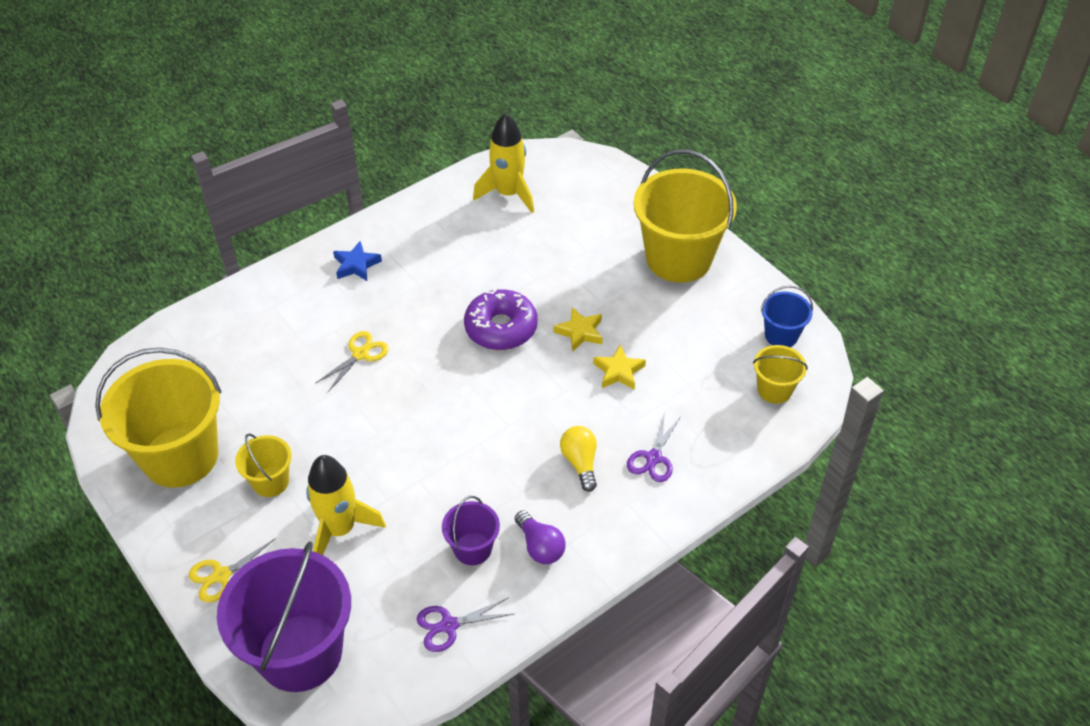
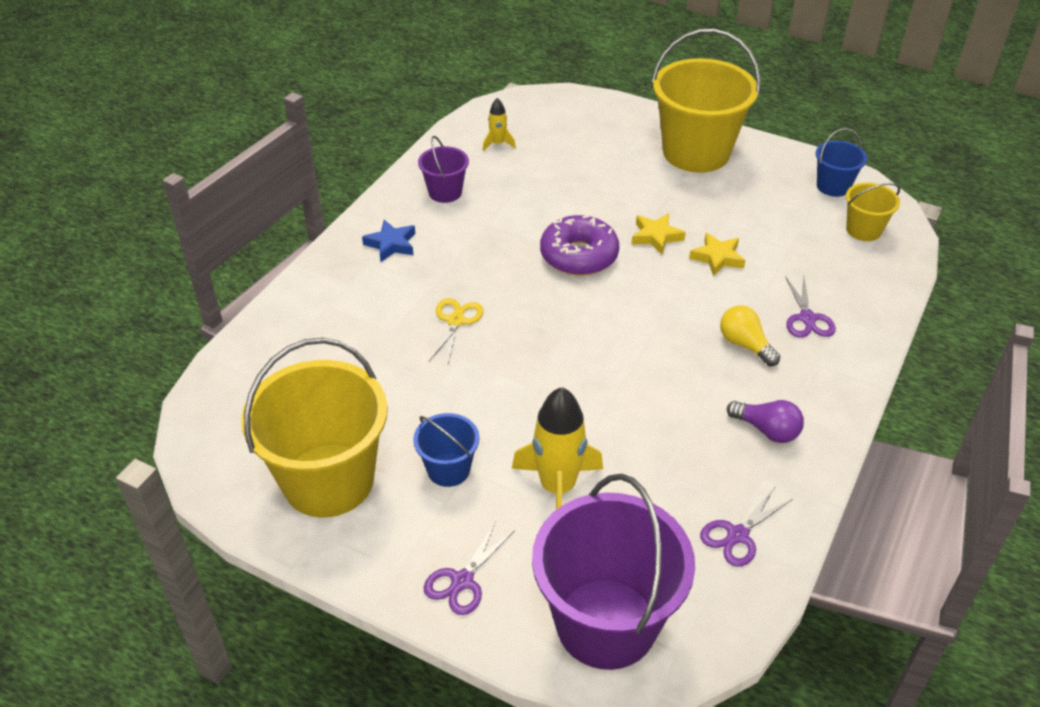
camera: 25 degrees left, 5 degrees down
yellow scissors [189,538,276,603] -> purple scissors [424,521,514,615]
yellow bucket [235,433,291,497] -> blue bucket [413,413,479,487]
purple bucket [442,496,500,565] -> purple bucket moved to [418,136,469,203]
yellow rocket [473,113,534,213] -> yellow rocket [483,98,516,151], size x0.49

